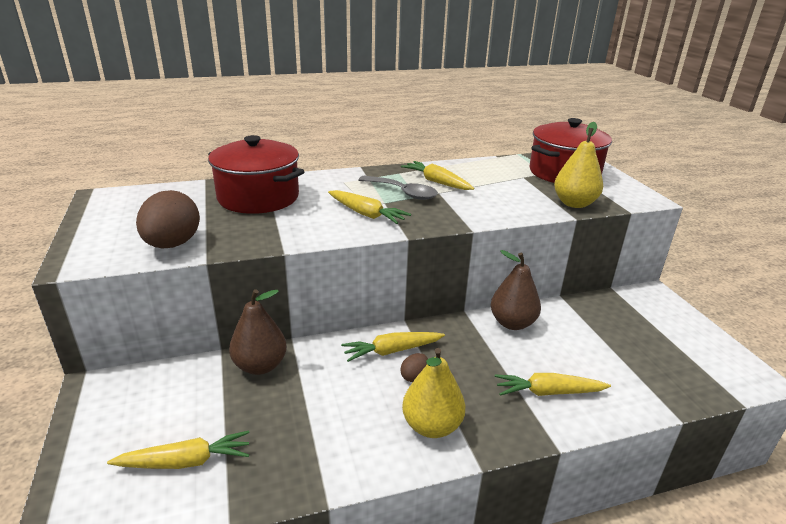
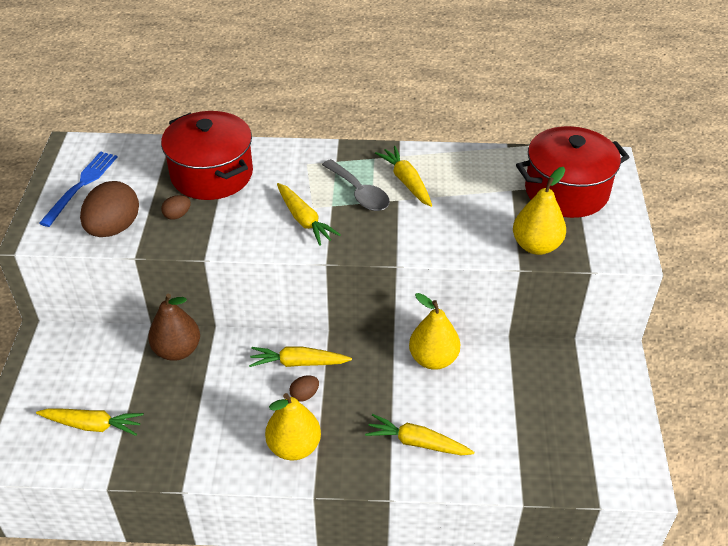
camera: 20 degrees right, 15 degrees up
brown pear [491,250,541,330] -> yellow pear [409,293,460,370]
none -> blue fork [39,151,117,227]
none -> brown egg [161,195,191,220]

